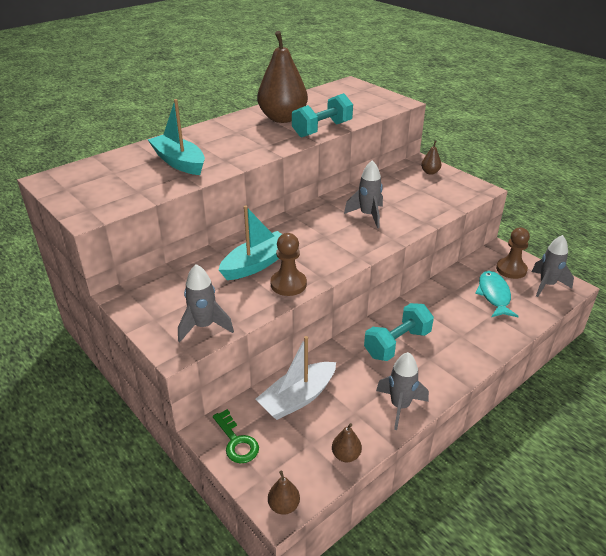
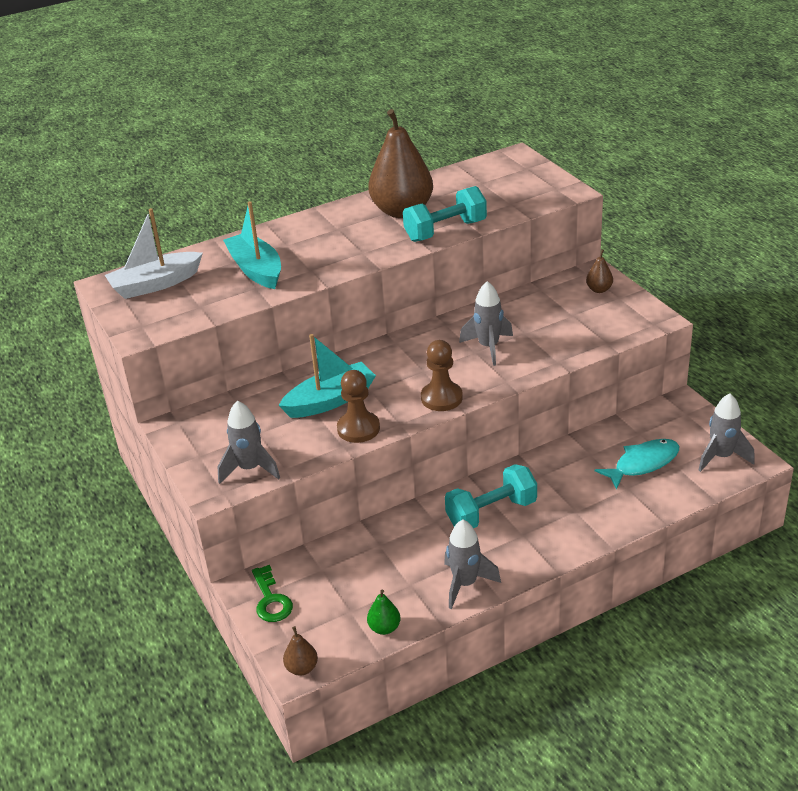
camera: 15 degrees right, 0 degrees up
white boat [255,336,336,420] -> white boat moved to [105,208,203,299]
brown pear [332,423,362,462] -> green pear [367,589,401,635]
turquoise fish [475,271,519,317] -> turquoise fish turned 45 degrees clockwise [595,439,679,490]
brown pawn [496,228,530,279] -> brown pawn moved to [421,340,463,411]

